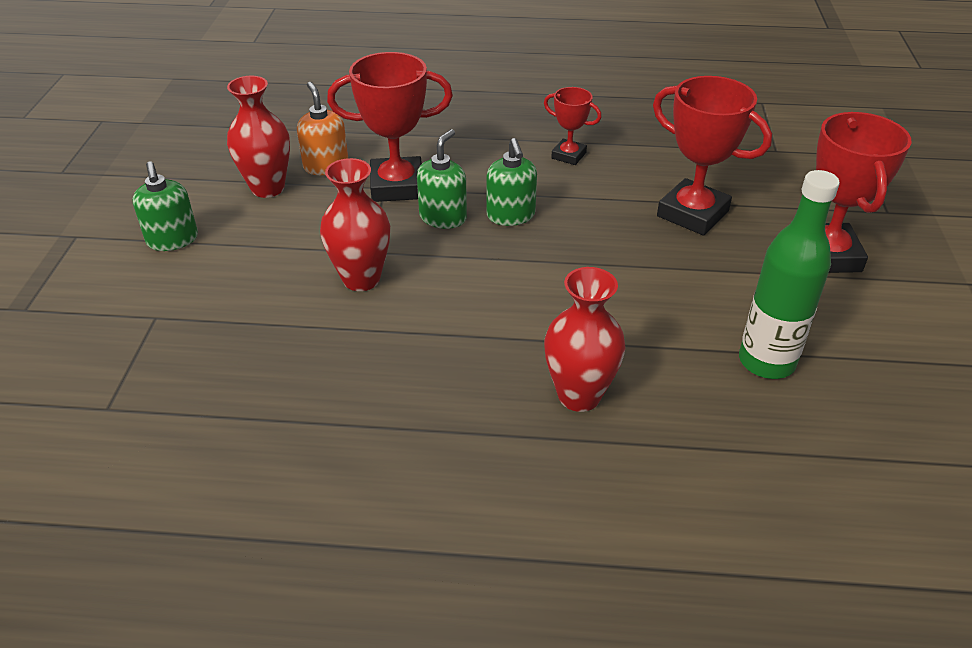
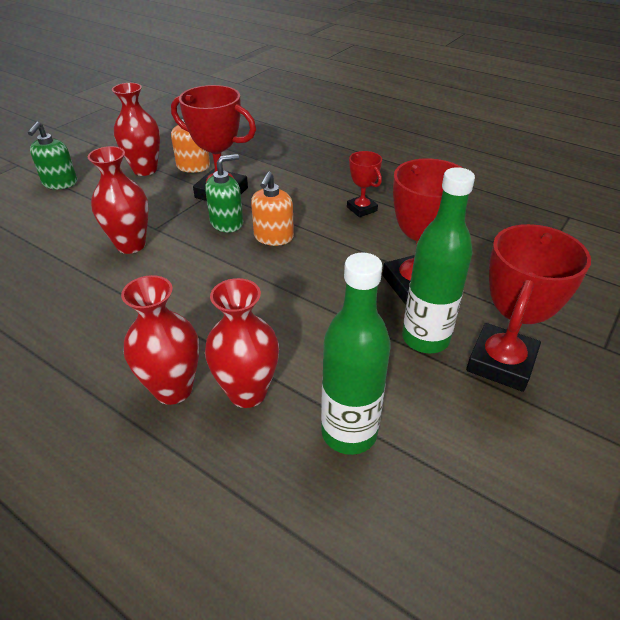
camera: 30 degrees right, 0 degrees up
green soap dispenser [486,138,537,226] -> orange soap dispenser [251,171,294,246]
none -> red vase [205,278,279,408]
none -> green bottle [402,167,475,354]

